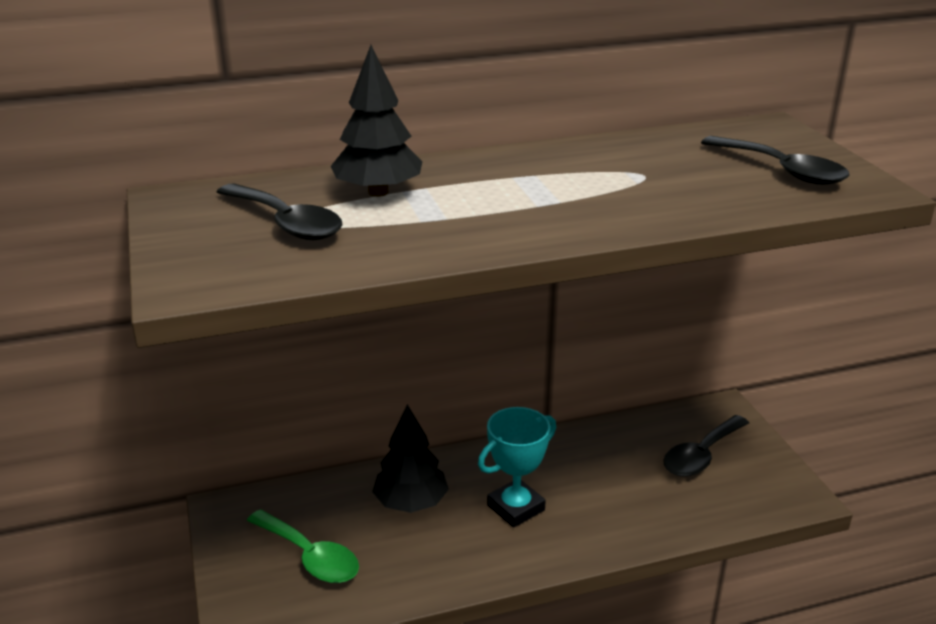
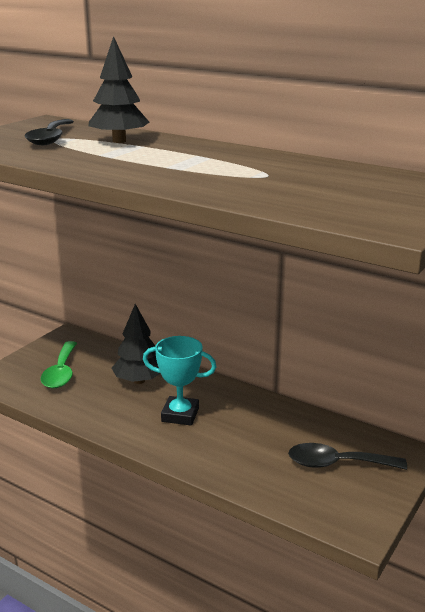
camera: 50 degrees right, 5 degrees down
black spoon [701,136,850,185] -> none

